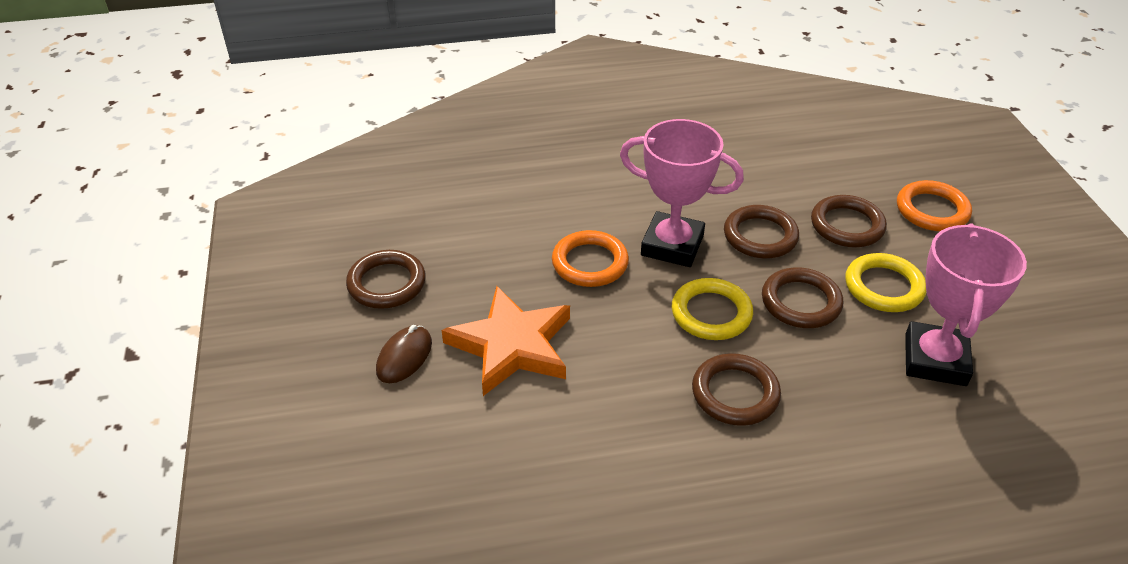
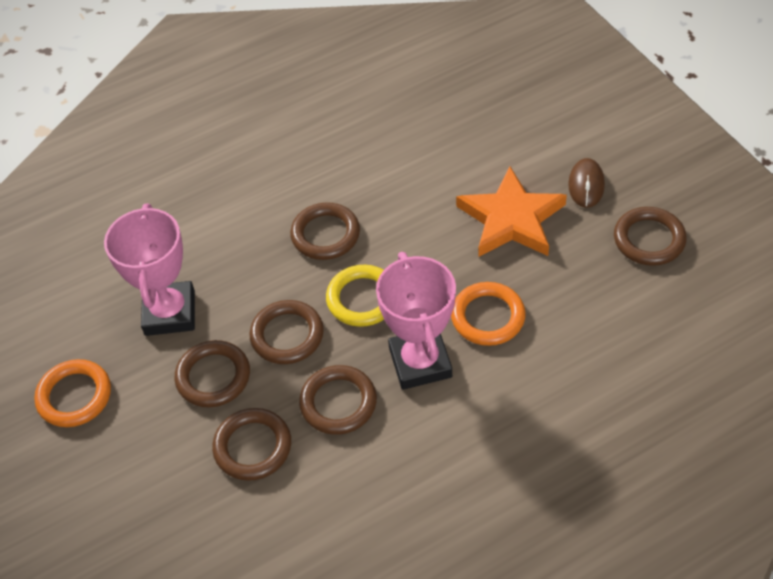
camera: 165 degrees right, 10 degrees up
pink trophy [620,119,744,267] -> pink trophy turned 75 degrees clockwise [376,252,456,390]
yellow ring [845,253,926,312] -> brown ring [175,340,250,407]
orange ring [897,180,972,231] -> orange ring moved to [34,359,111,427]

